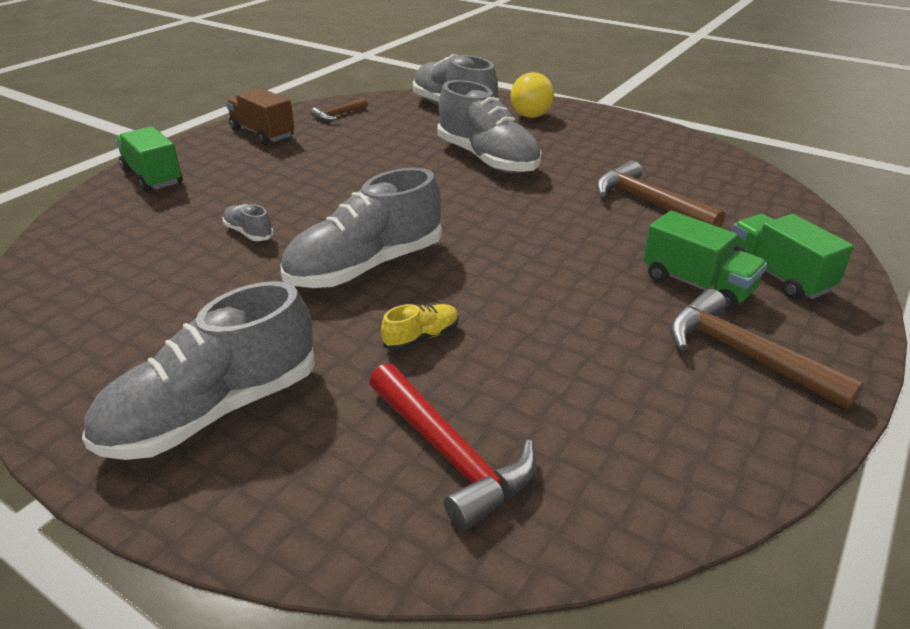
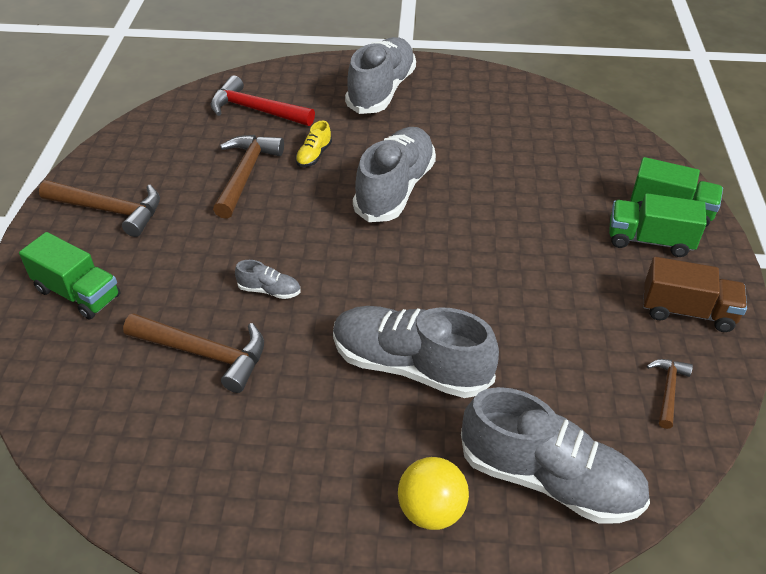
camera: 150 degrees right, 10 degrees up
grey shoe [223,204,274,241] -> grey shoe moved to [235,260,301,299]
green truck [643,211,767,311] -> green truck moved to [609,193,707,257]
none -> brown hammer [213,135,284,219]

